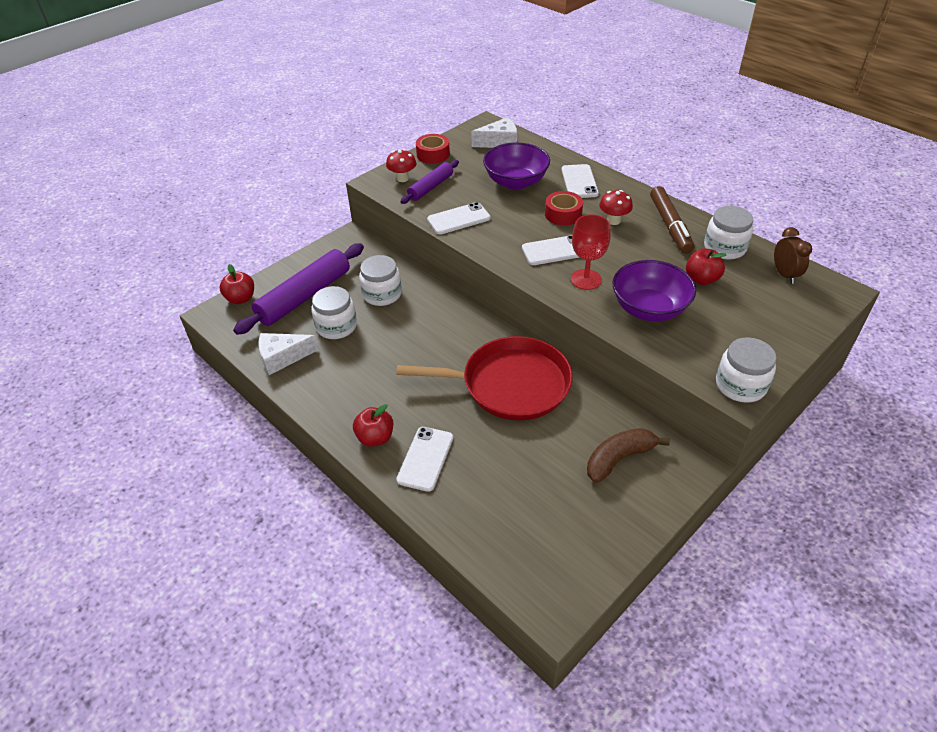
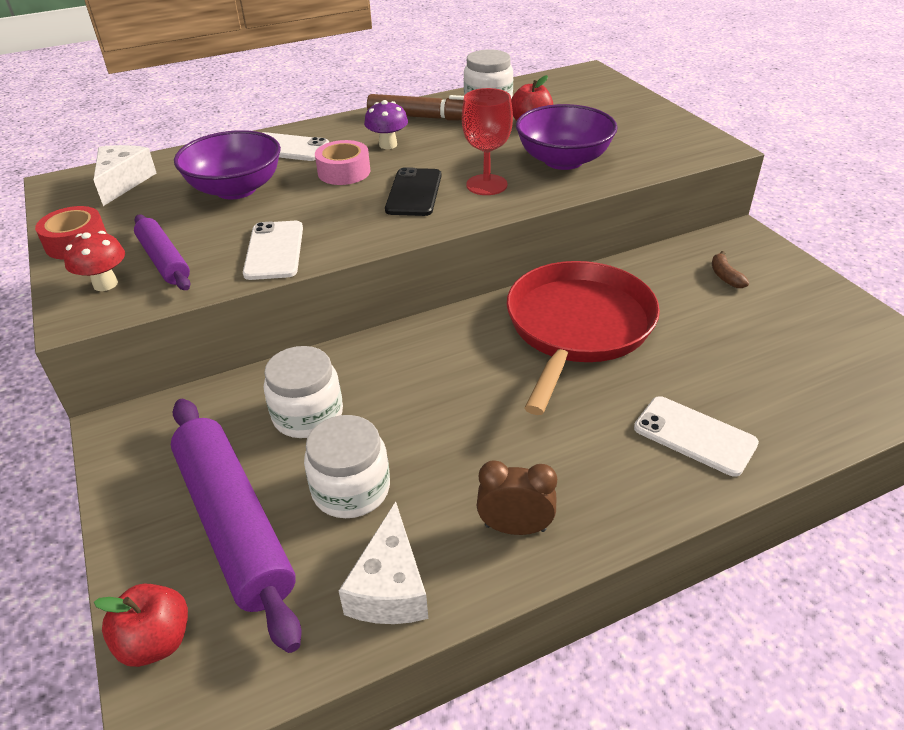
camera: 70 degrees left, 5 degrees down
red apple [353,404,393,447] -> none
white phone [522,235,579,265] -> black phone [385,167,441,216]
red tape [545,191,583,226] -> pink tape [315,140,370,185]
brown banana [587,428,670,483] -> brown banana [712,251,749,288], size x0.53
red mushroom [599,190,633,225] -> purple mushroom [364,100,408,149]
white jar [716,337,776,403] -> none
brown clock [774,227,812,284] -> brown clock moved to [477,460,557,535]

